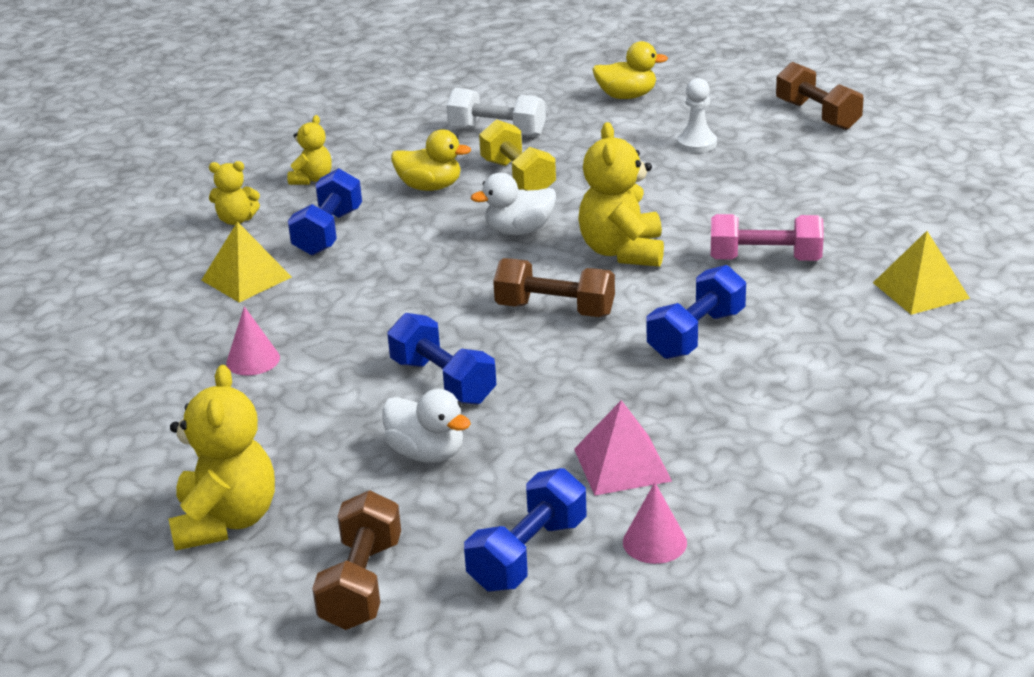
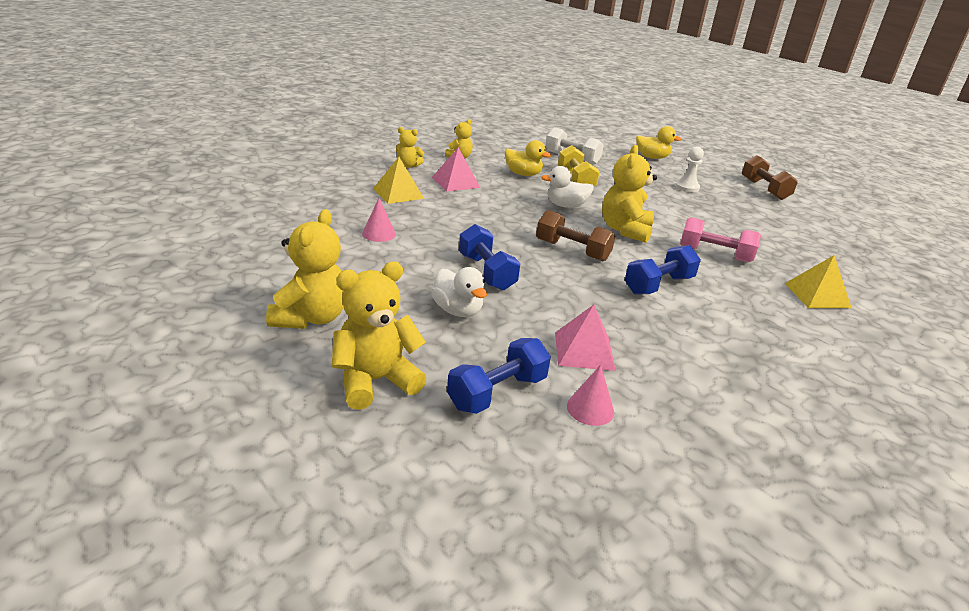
camera: 10 degrees right, 0 degrees up
blue dumbbell [288,168,362,256] -> pink pyramid [432,147,480,192]
brown dumbbell [312,490,401,630] -> yellow teddy bear [332,262,426,410]

